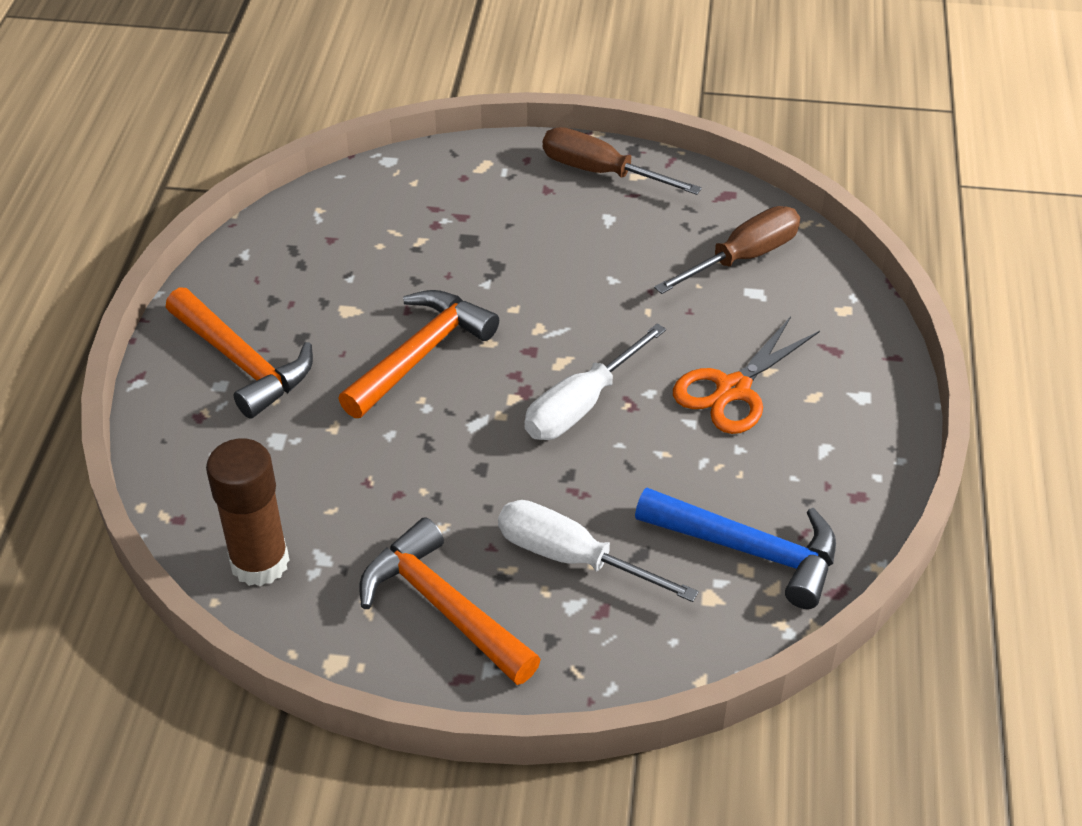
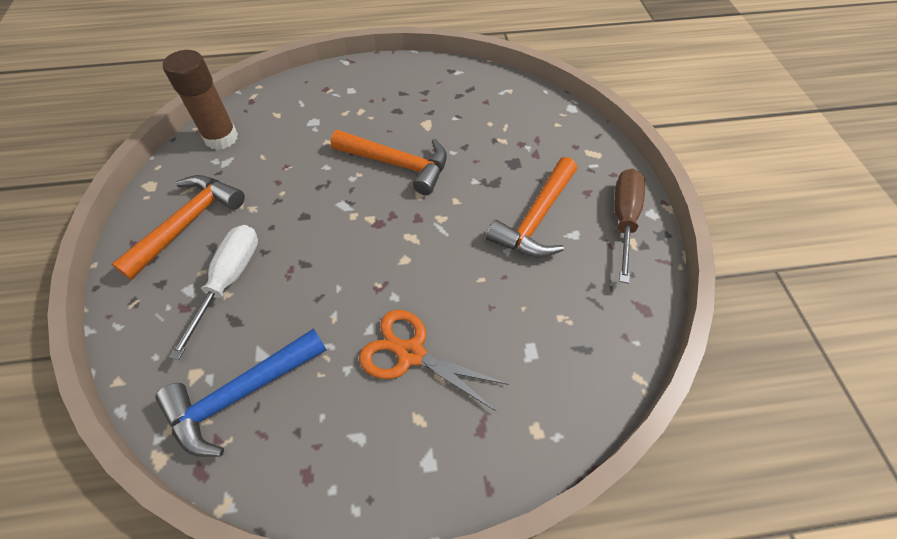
camera: 75 degrees right, 10 degrees up
orange hammer [166,287,313,419] -> orange hammer moved to [486,157,577,258]
white screwdriver [524,323,666,440] -> none
blue hammer [635,488,836,609] -> blue hammer turned 45 degrees clockwise [155,328,326,457]
brown screwdriver [654,206,800,294] -> none

